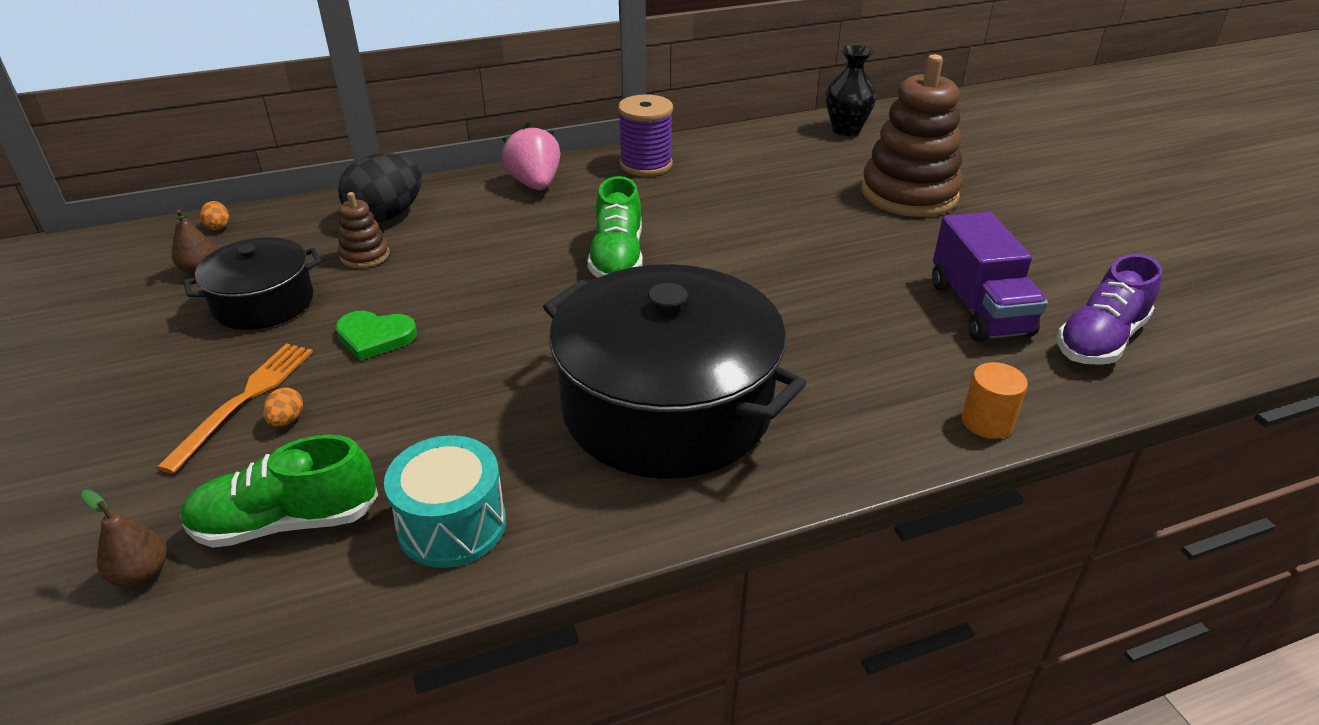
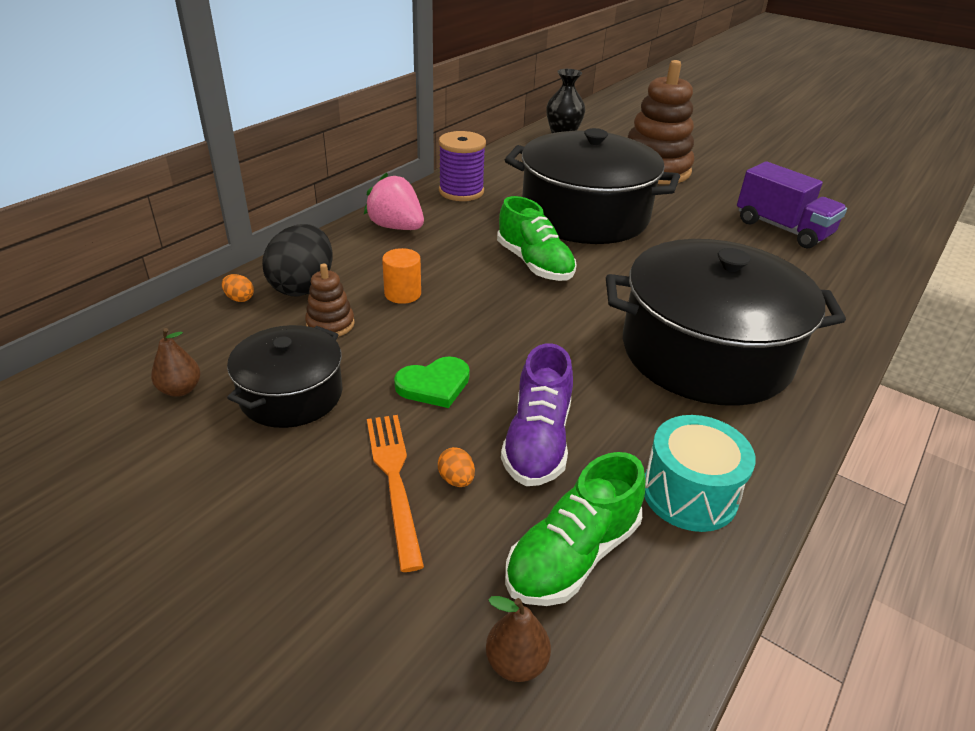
camera: 35 degrees left, 0 degrees up
orange egg [200,201,229,230] -> orange egg moved to [222,274,254,302]
orange cylinder [962,362,1028,439] -> orange cylinder moved to [382,248,421,304]
purple shoe [1057,254,1162,365] -> purple shoe moved to [501,343,573,486]
none -> black pot [505,128,680,244]

